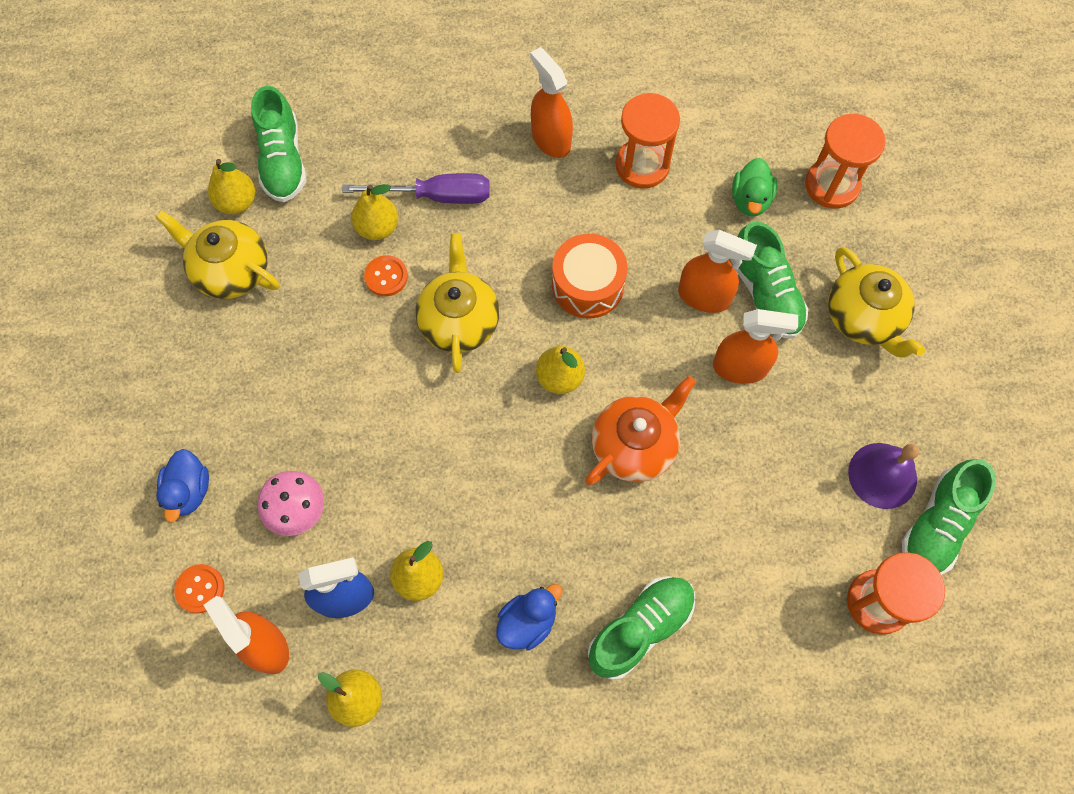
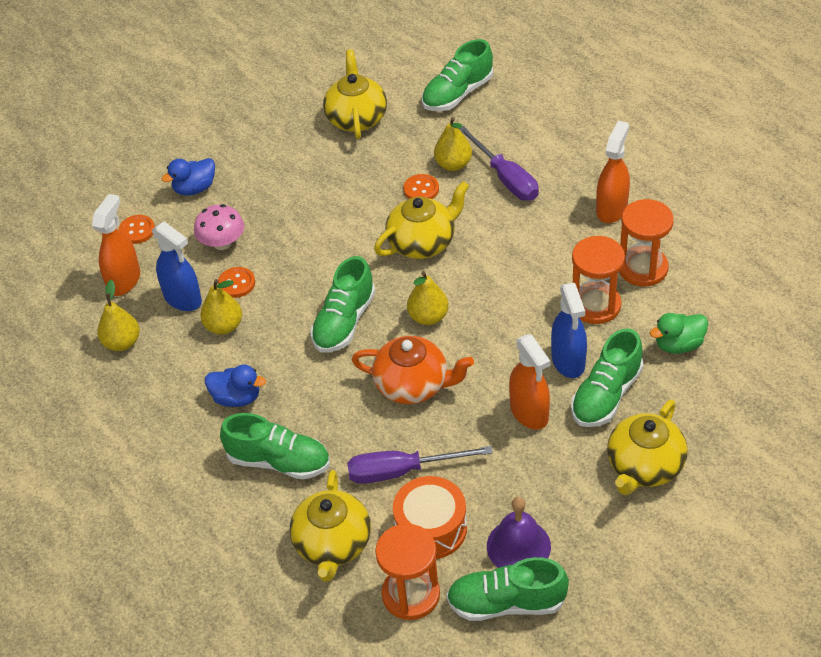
camera: 60 degrees right, 20 degrees down
yellow pear [208,159,255,214] -> none
orange drum [552,234,627,319] -> orange drum moved to [393,476,467,559]
orange spray bottle [678,230,757,313] -> blue spray bottle [551,283,587,378]
orange hourglass [805,114,885,209] -> orange hourglass moved to [572,236,625,324]
none -> orange button [218,267,255,298]
none -> yellow teapot [290,470,371,582]
none -> green shoe [311,256,375,353]
none -> purple screwdriver [347,446,493,484]

